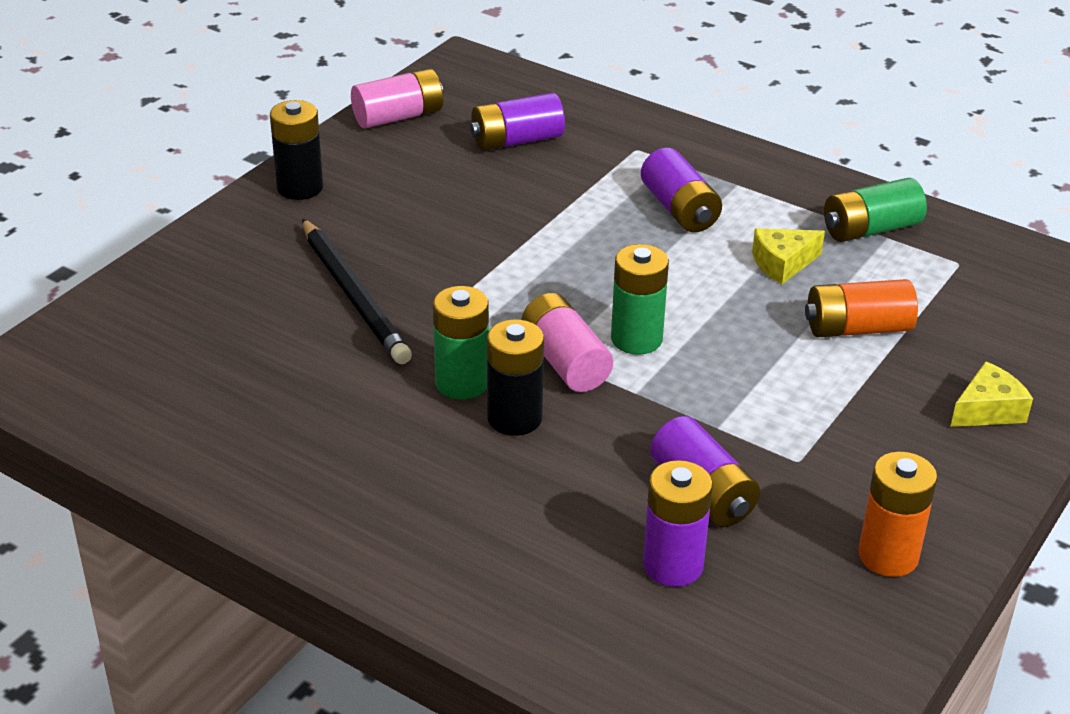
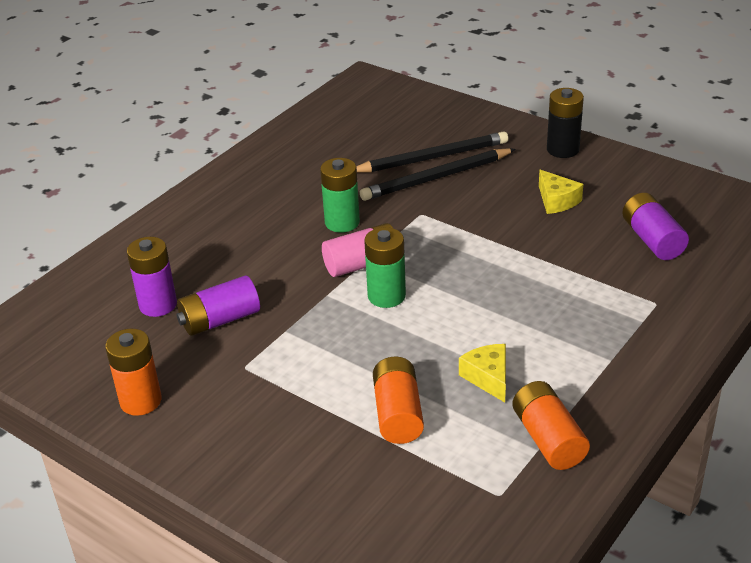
camera: 95 degrees right, 0 degrees up
pink battery [351,68,443,128] -> none
black battery [487,319,544,436] -> none
purple battery [641,148,722,232] -> none
green battery [824,178,927,242] -> orange battery [512,381,590,470]
yellow cheese [950,361,1033,427] -> yellow cheese moved to [539,170,583,214]
none -> black pencil [356,131,508,173]

